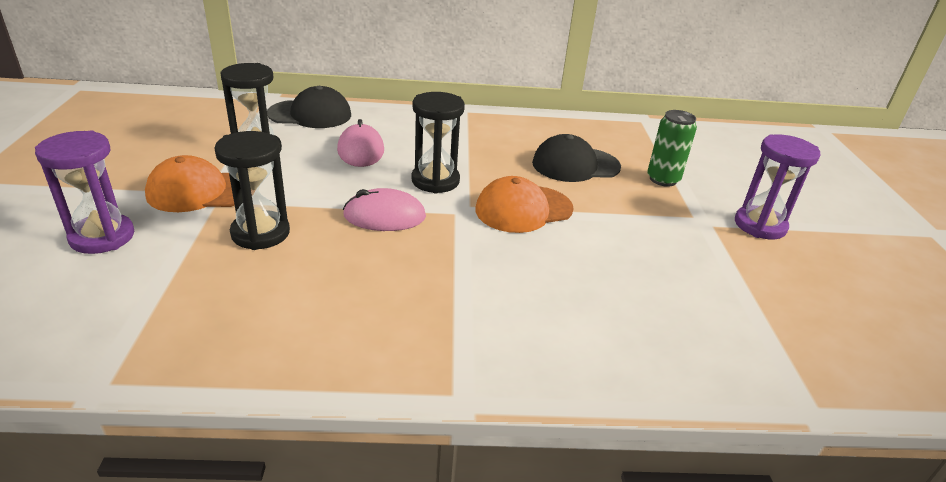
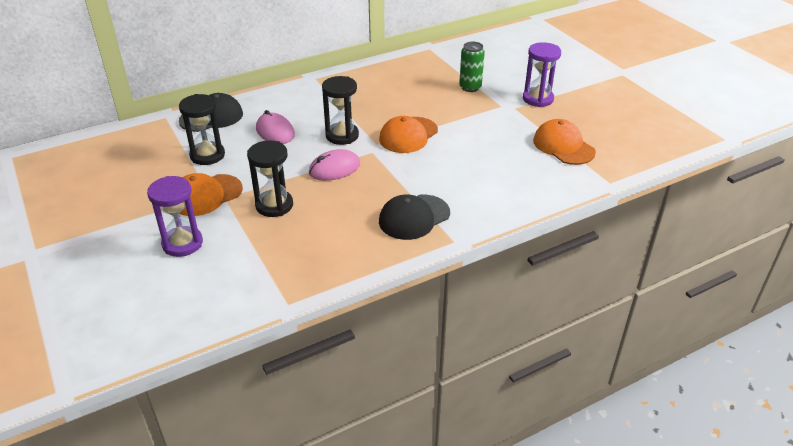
camera: 25 degrees left, 5 degrees up
black cap [532,134,621,182] -> black cap moved to [379,195,450,240]
none -> orange cap [533,119,596,165]

